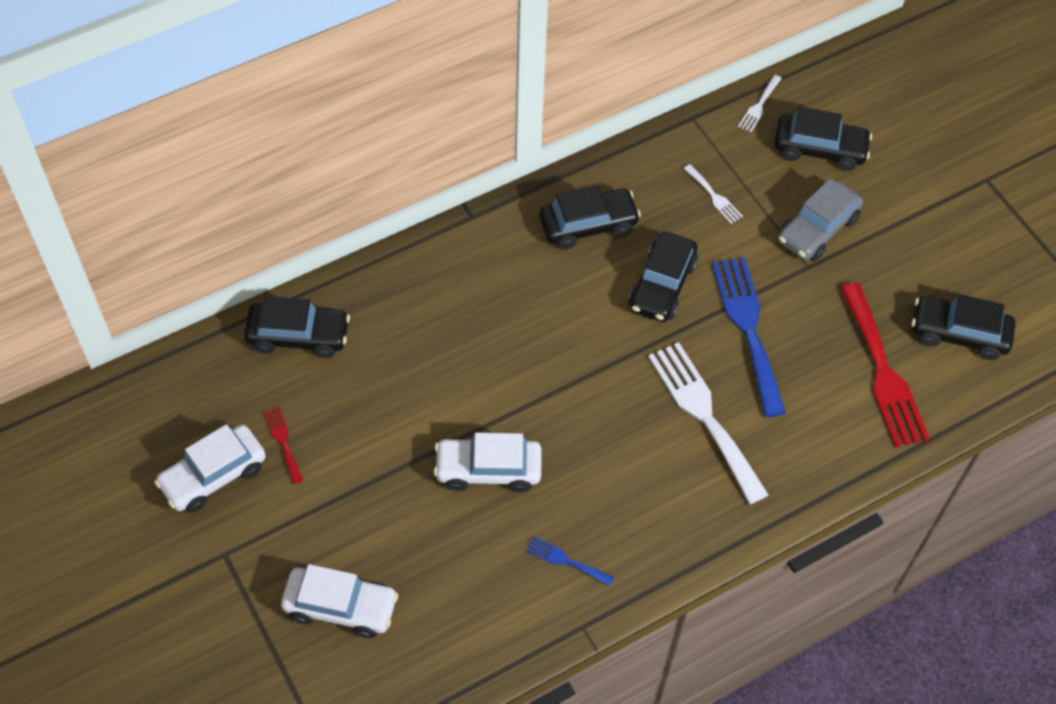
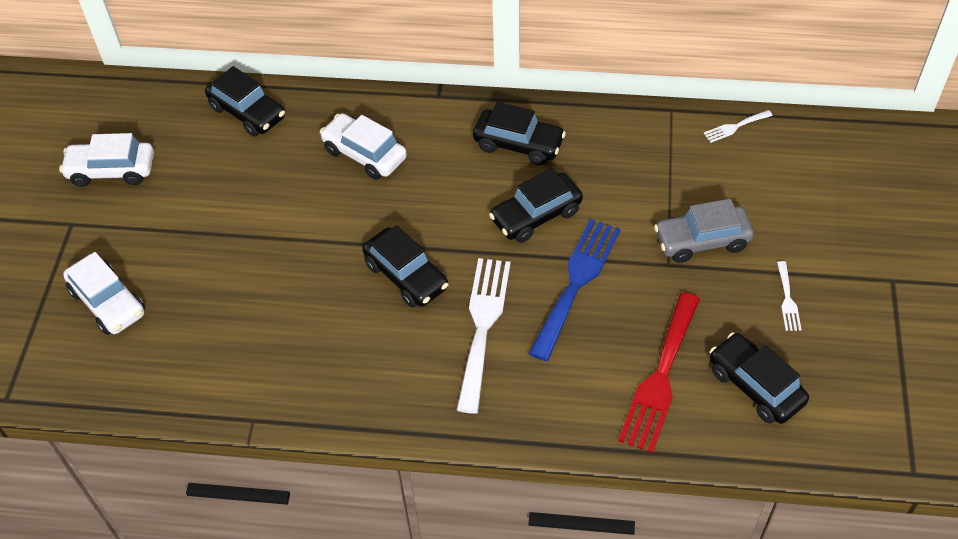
camera: 40 degrees right, 5 degrees down
red fork [264,407,303,484] -> none
white car [434,432,542,492] -> white car moved to [320,113,407,180]
blue fork [526,536,614,586] -> none
white fork [683,164,743,224] -> white fork moved to [777,261,802,331]
black car [775,107,872,171] -> black car moved to [362,225,449,307]

